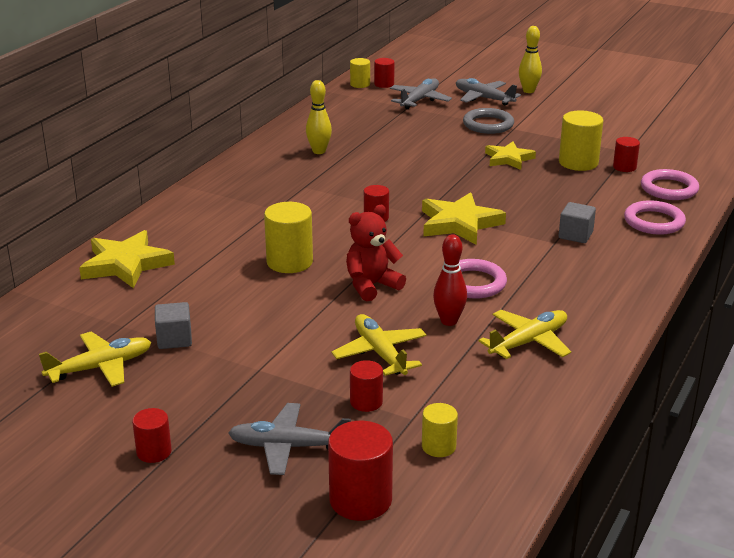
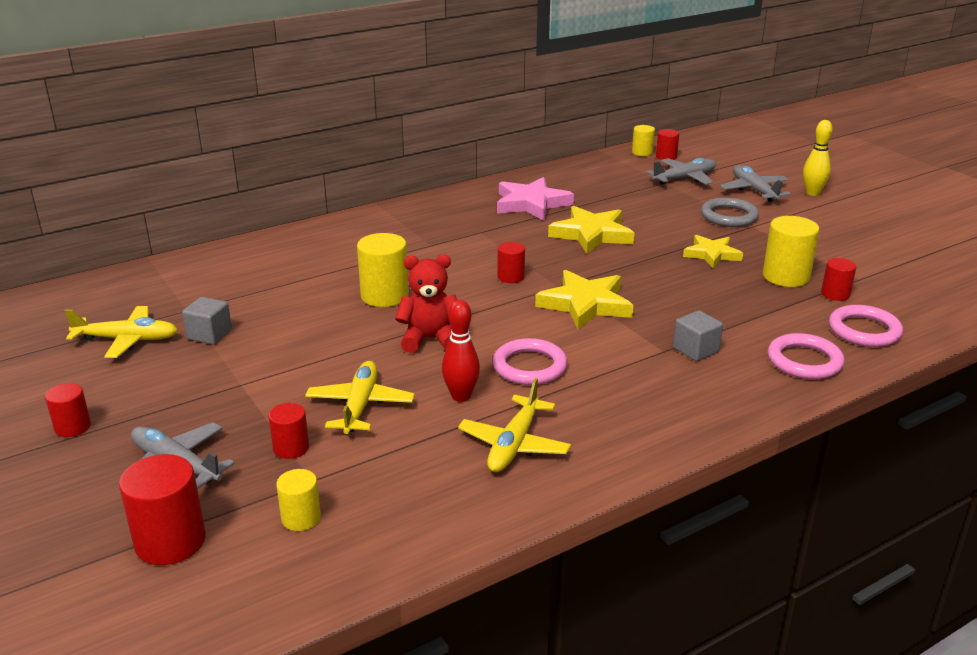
camera: 30 degrees right, 0 degrees up
yellow star [79,230,175,289] -> yellow star moved to [548,206,634,254]
yellow bowling pin [306,80,332,154] -> pink star [497,177,574,221]
yellow plane [478,310,571,359] -> yellow plane turned 120 degrees clockwise [458,378,571,472]

